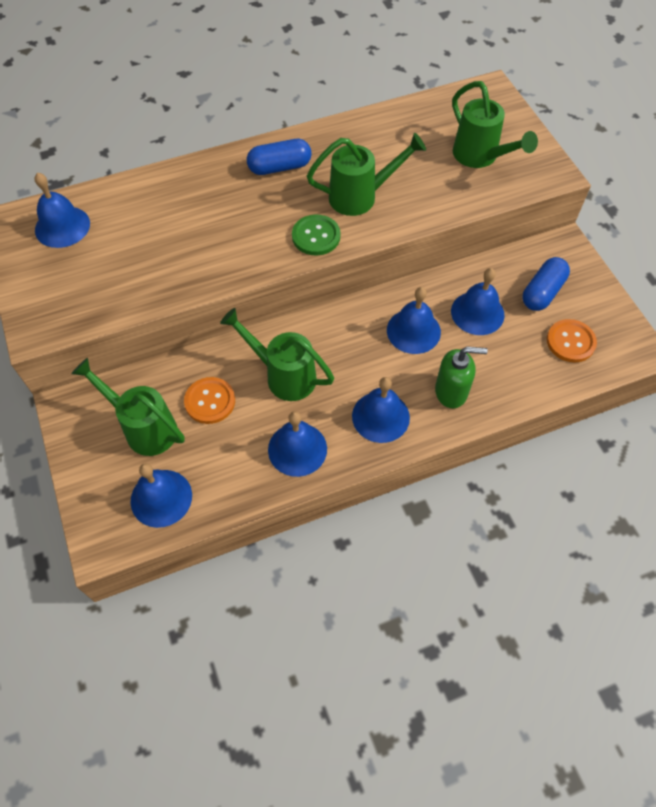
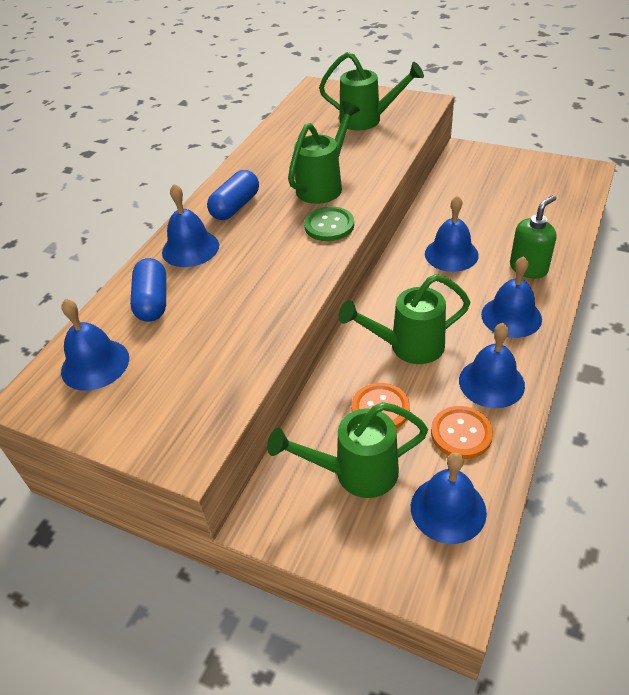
camera: 40 degrees left, 15 degrees down
blue bell [451,268,505,335] -> blue bell moved to [162,184,219,267]
blue capsule [523,257,570,311] -> blue capsule moved to [130,258,166,322]
orange button [547,319,597,363] -> orange button moved to [431,406,493,459]

